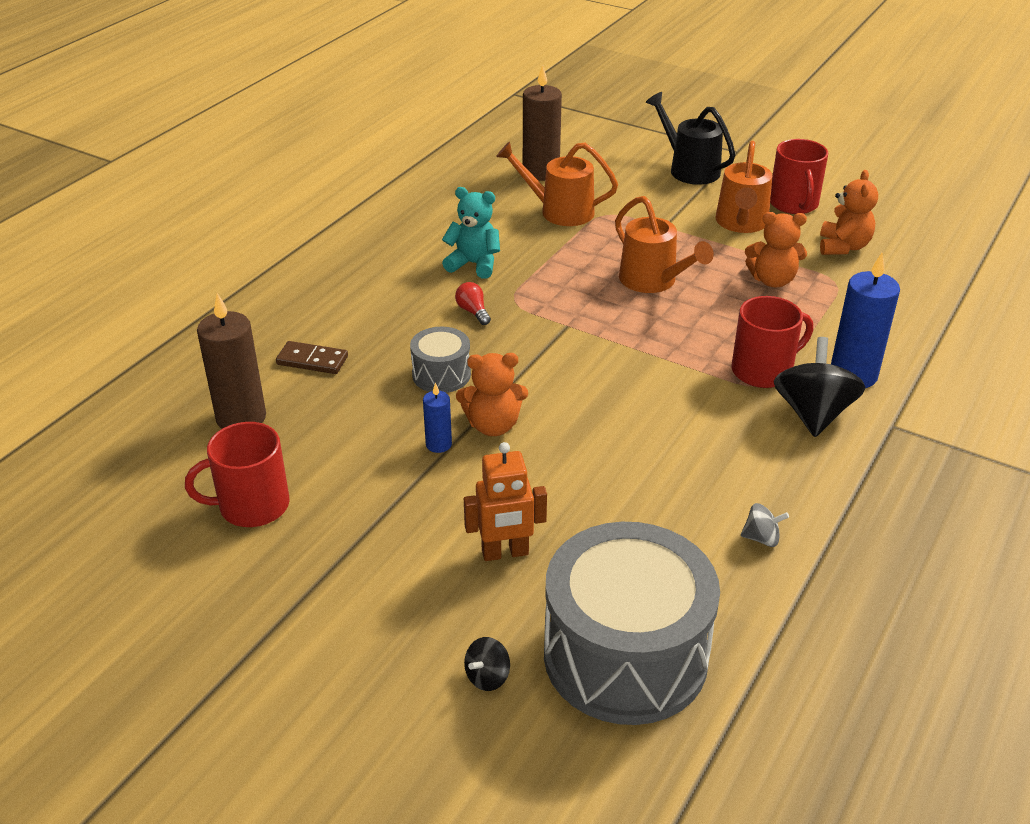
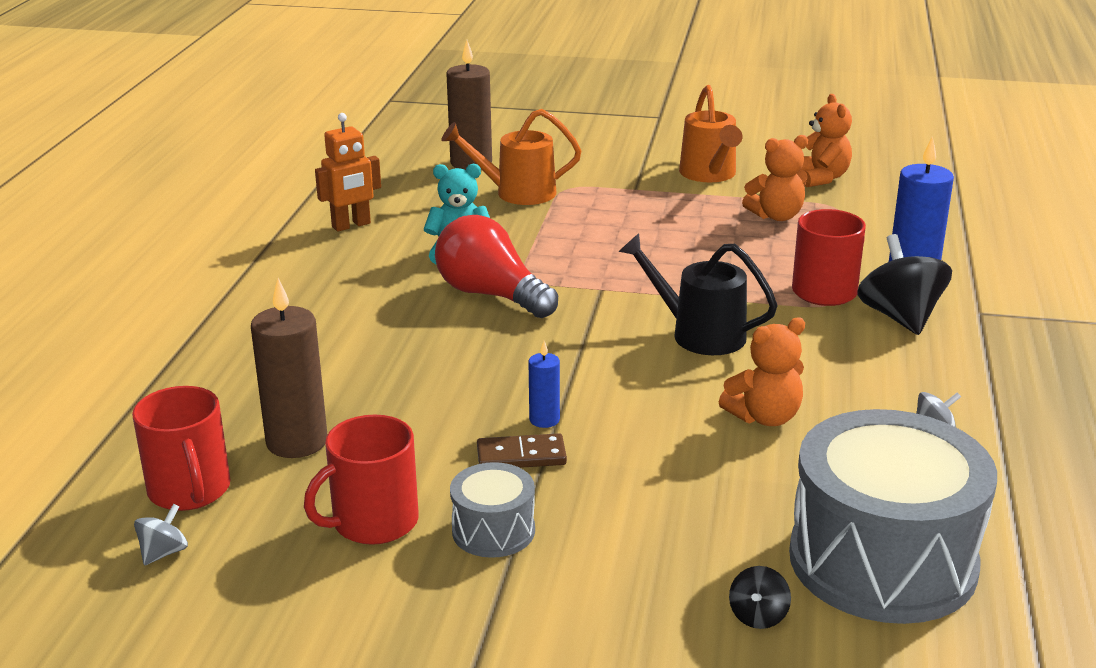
camera: 20 degrees left, 10 degrees down
brown domino [276,341,348,374] -> brown domino moved to [477,433,567,468]
grey drum [410,327,471,393] -> grey drum moved to [450,462,535,558]
red light bulb [455,282,491,325] -> red light bulb [435,215,558,318], size x2.39
orange teddy bear [456,353,528,436] -> orange teddy bear moved to [719,317,805,426]
orange robot [464,442,547,561] -> orange robot moved to [315,113,381,232]
orange watering can [615,196,714,293] -> none
black watering can [646,92,735,185] -> black watering can moved to [619,233,778,355]
red mug [770,139,828,214] -> red mug moved to [132,386,230,511]
none -> grey spinning top [134,504,188,565]

